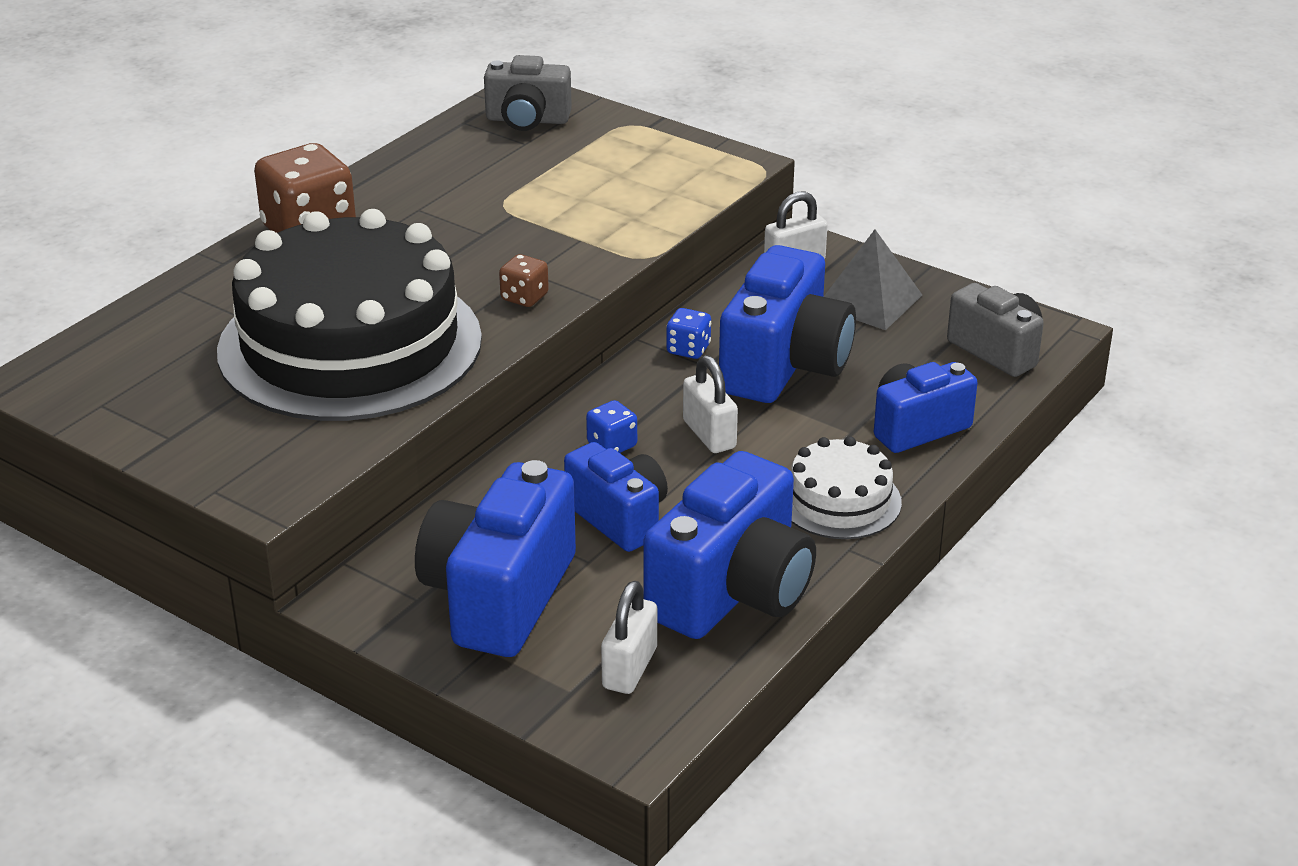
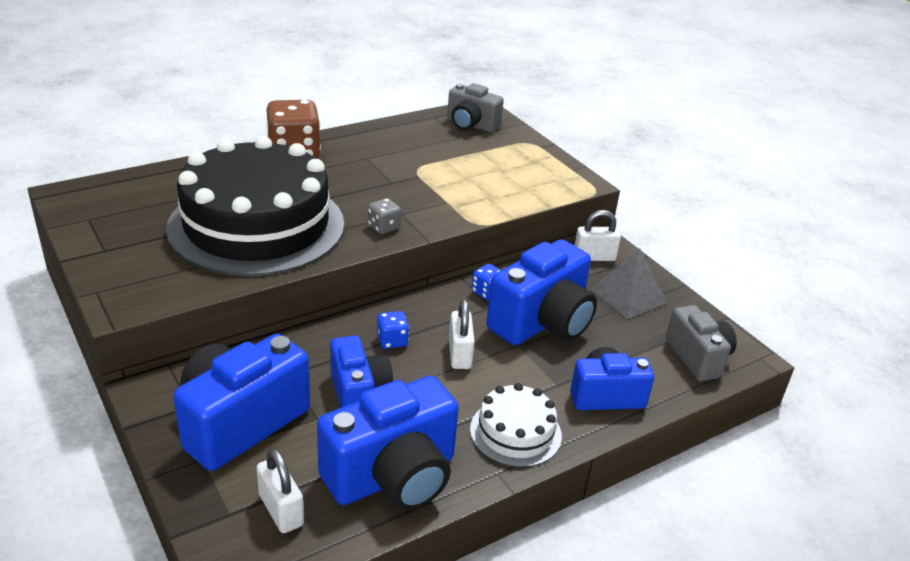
camera: 20 degrees right, 0 degrees up
brown dice [499,254,549,307] -> grey dice [368,198,401,234]
white padlock [601,581,657,694] -> white padlock turned 75 degrees counterclockwise [256,448,304,533]

